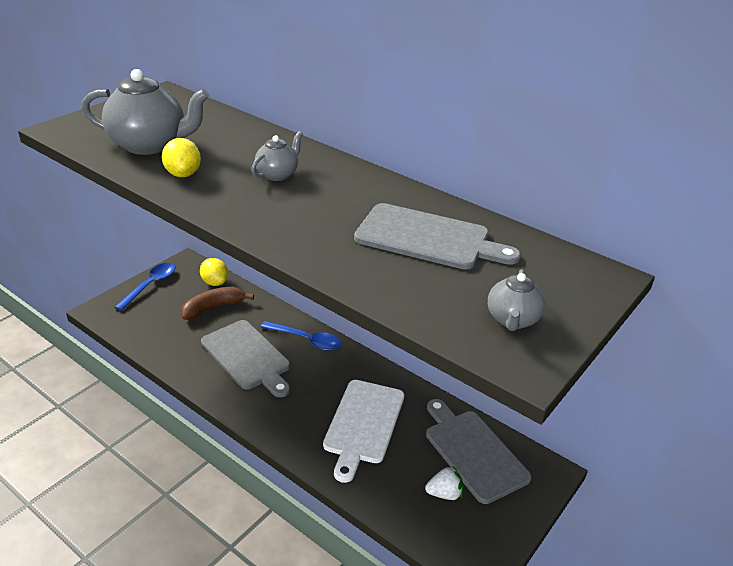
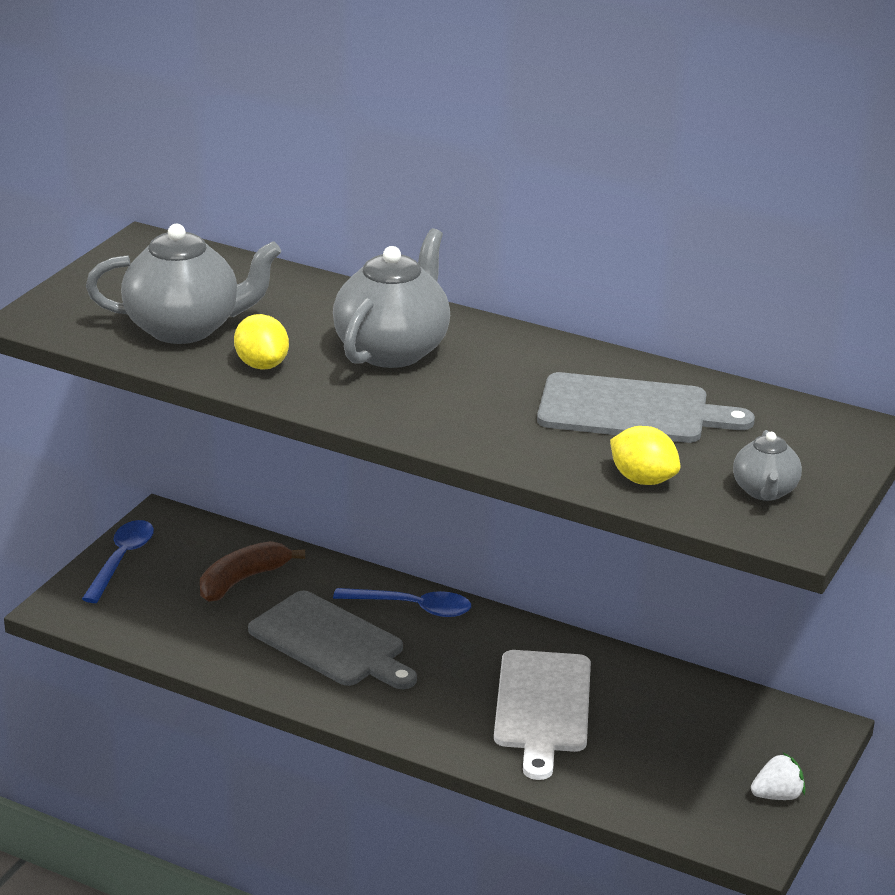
camera: 10 degrees left, 5 degrees down
yellow lemon [200,258,228,286] -> yellow lemon moved to [610,426,680,485]
grey teapot [251,131,303,181] -> grey teapot [333,228,450,368], size x1.90
white strawberry [425,465,463,500] -> white strawberry moved to [751,753,805,800]
grey cutting board [426,399,532,504] -> none

